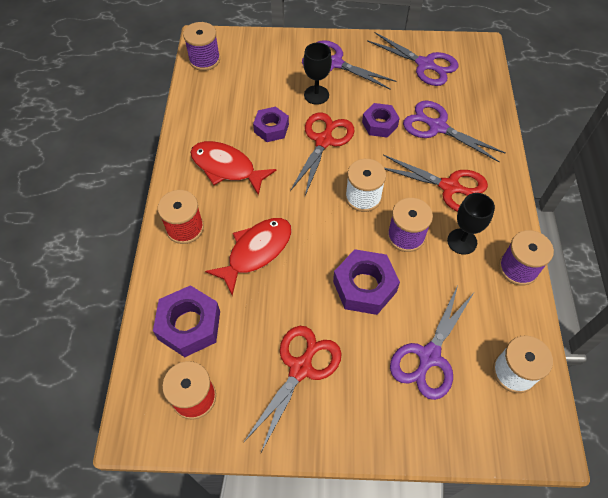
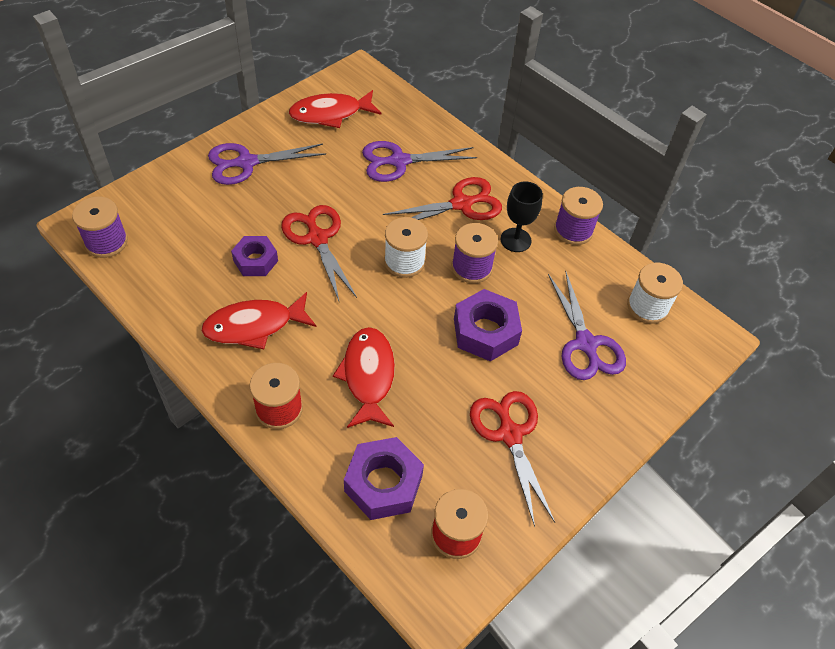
camera: 50 degrees left, 5 degrees down
black goblet [303,43,332,105] -> none
purple nut [362,103,400,137] -> none
purple scissors [367,32,459,86] -> red fish [289,90,381,128]

